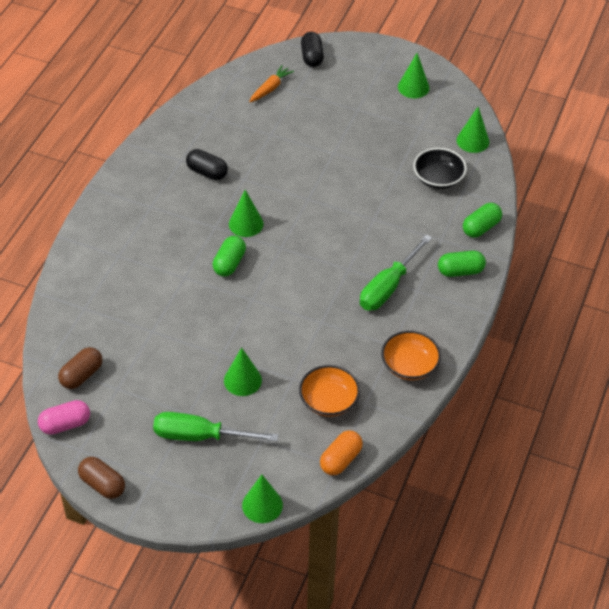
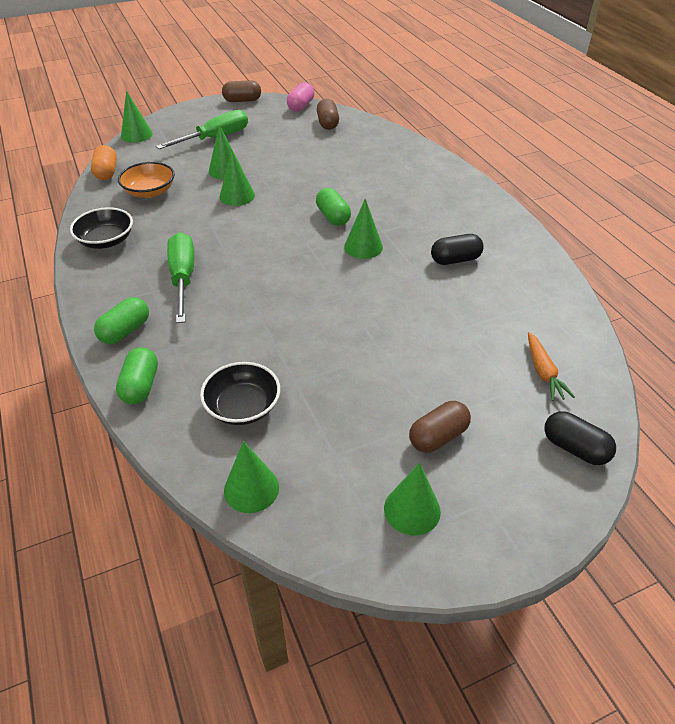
camera: 135 degrees right, 5 degrees down
orange bowl [382,331,441,380] -> black bowl [70,207,133,249]
none -> green cone [220,149,255,206]
none -> brown capsule [409,401,471,453]

